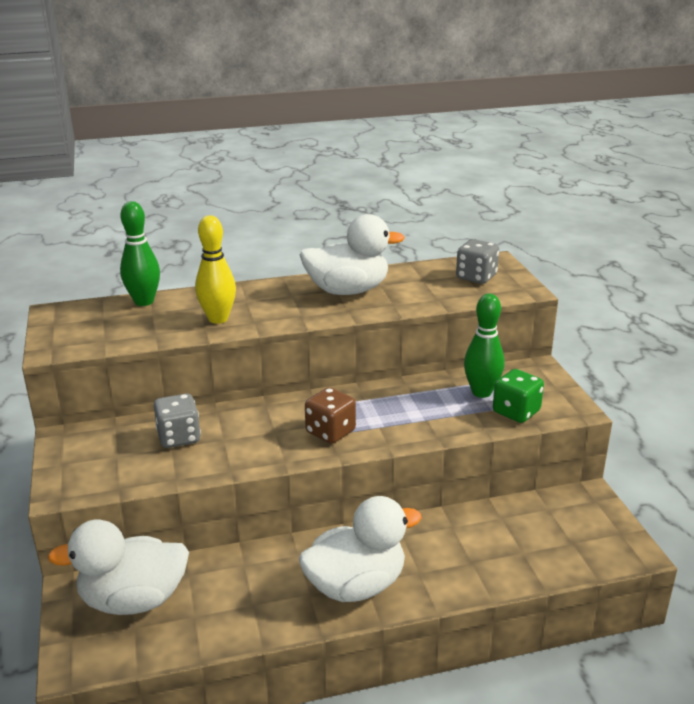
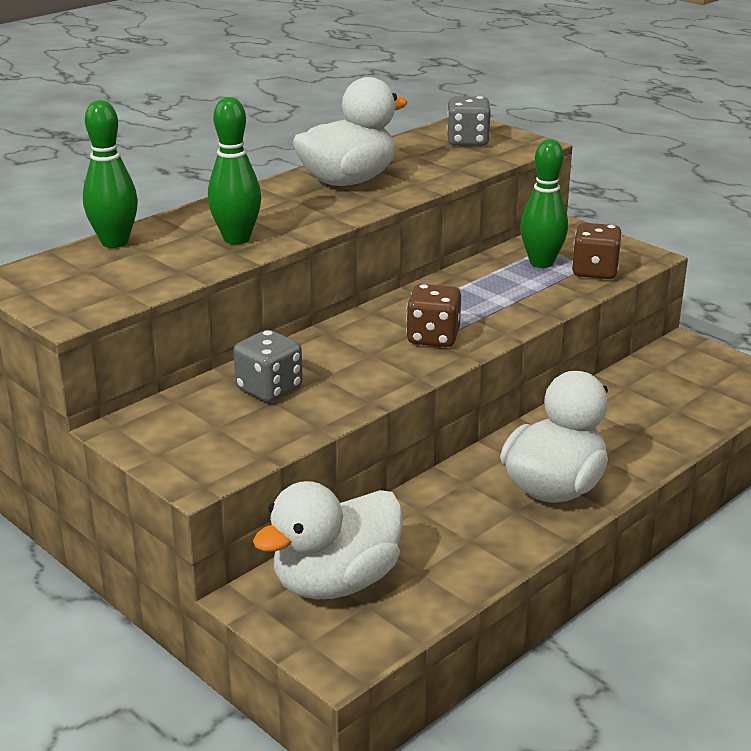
camera: 30 degrees left, 0 degrees up
yellow bowling pin [195,215,236,324] -> green bowling pin [208,97,261,244]
green dice [493,369,544,423] -> brown dice [572,223,622,279]

